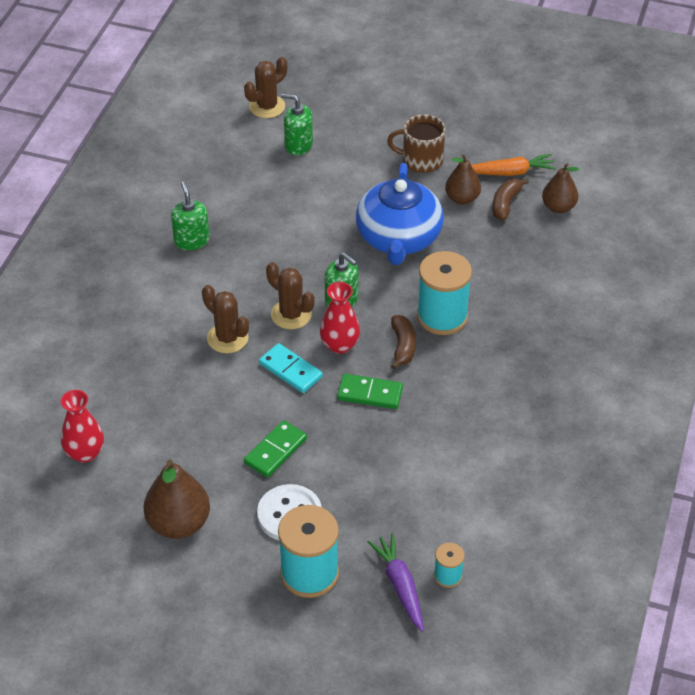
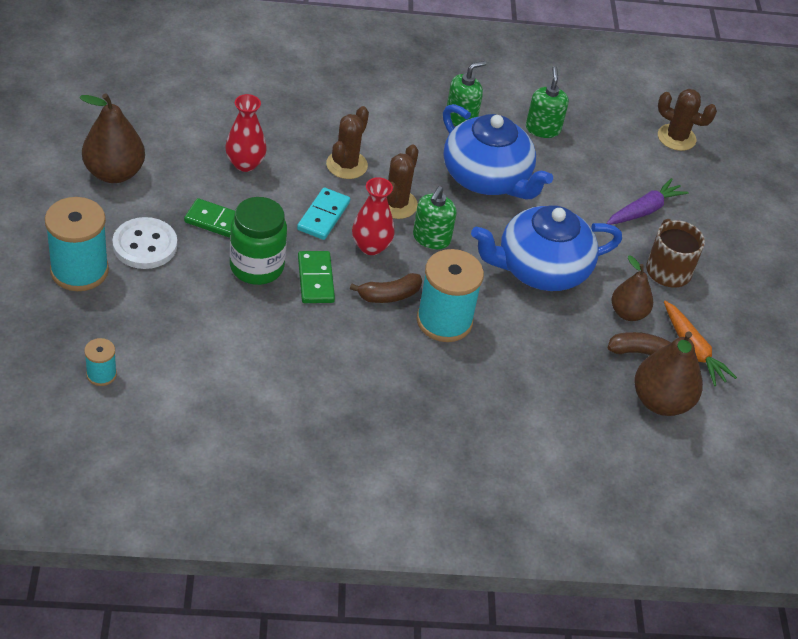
camera: 65 degrees right, 0 degrees up
red vase [61,390,104,463] -> red vase moved to [225,94,267,172]
green soap dispenser [281,93,313,155] -> green soap dispenser moved to [526,66,569,138]
purple carrot [368,533,424,632] -> purple carrot moved to [606,178,689,225]
brown pear [542,163,579,213] -> brown pear [634,331,703,416], size x1.54
none -> green jar [230,197,287,285]
none -> blue teapot [443,104,553,200]

